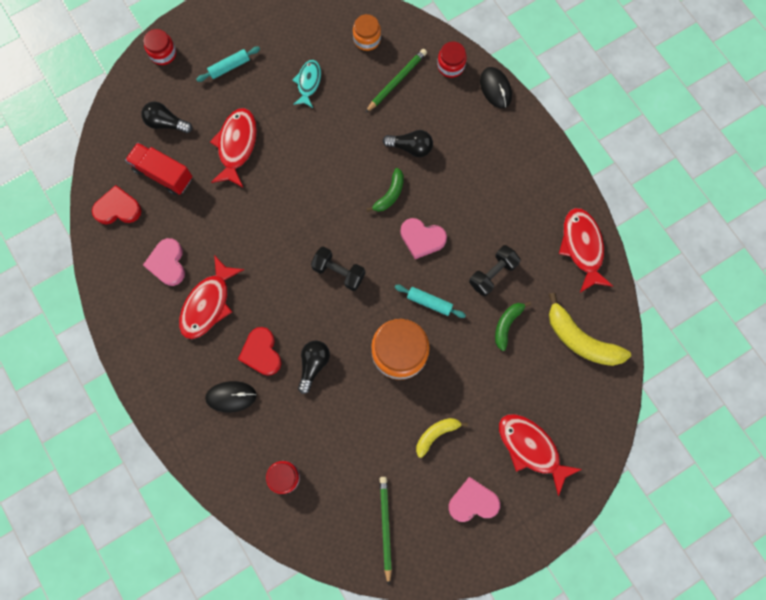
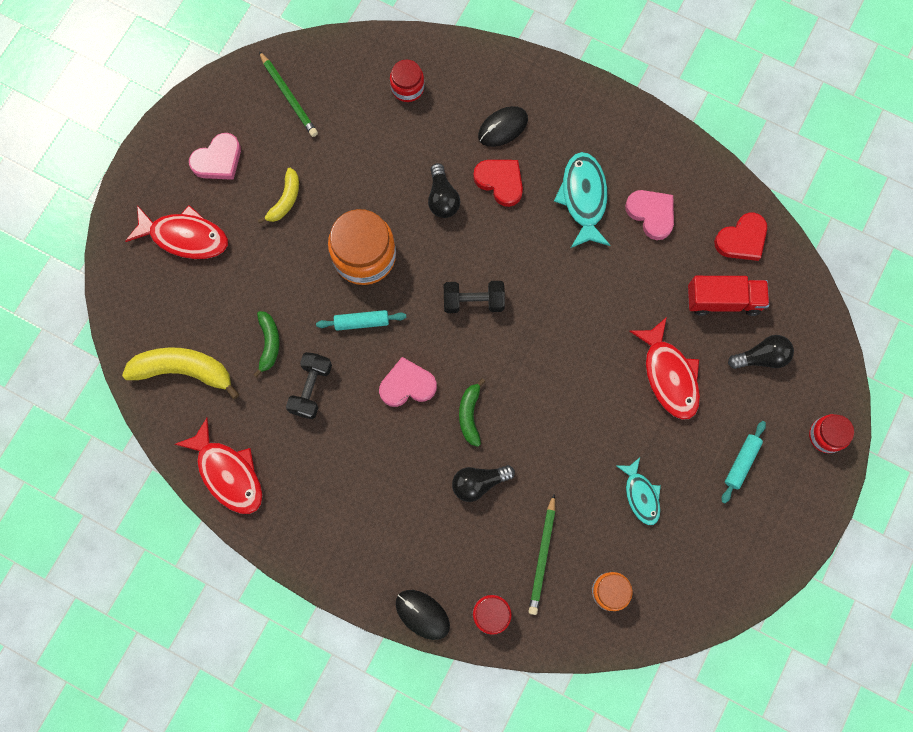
camera: 150 degrees right, 0 degrees up
red fish [179,255,244,339] -> turquoise fish [554,152,610,248]

